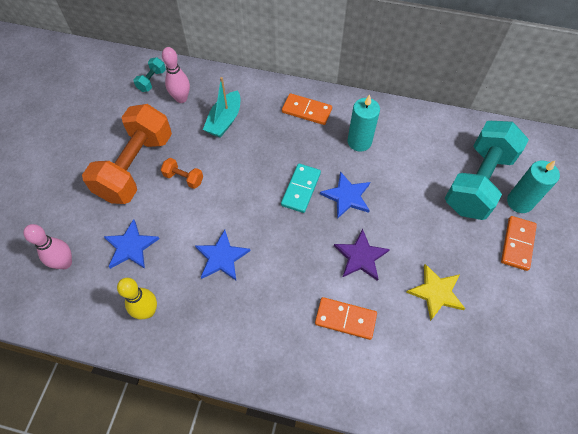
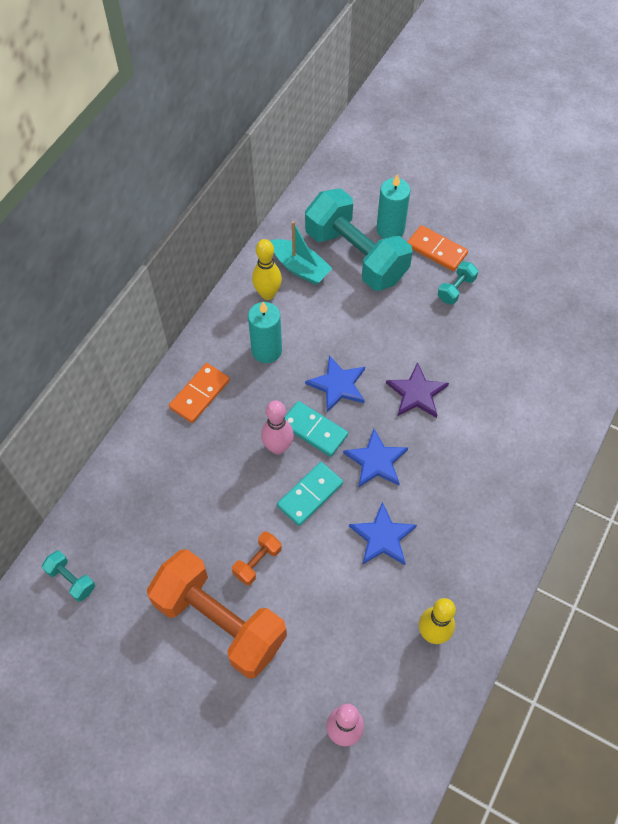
camera: 75 degrees left, 0 degrees up
blue star [103,219,159,269] -> blue star moved to [343,429,408,488]
pink bowling pin [162,47,190,103] -> pink bowling pin moved to [261,400,294,454]
turquoise boat [203,77,240,138] -> turquoise boat moved to [271,221,333,285]
orange domino [315,297,377,340] -> none
yellow star [406,264,465,321] -> none
none -> yellow bowling pin [252,239,282,300]
none -> turquoise domino [277,462,343,526]
none -> turquoise dumbbell [438,261,478,304]

